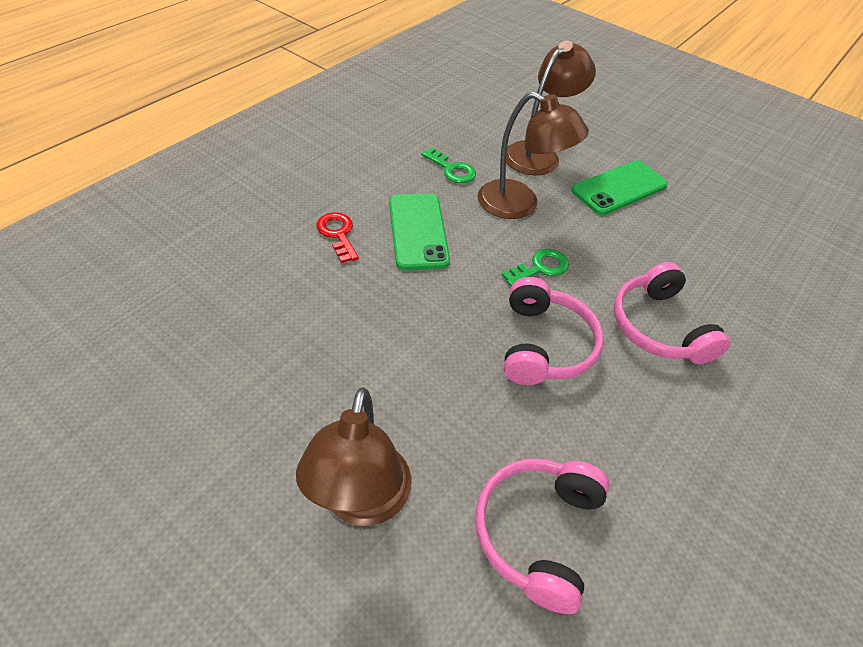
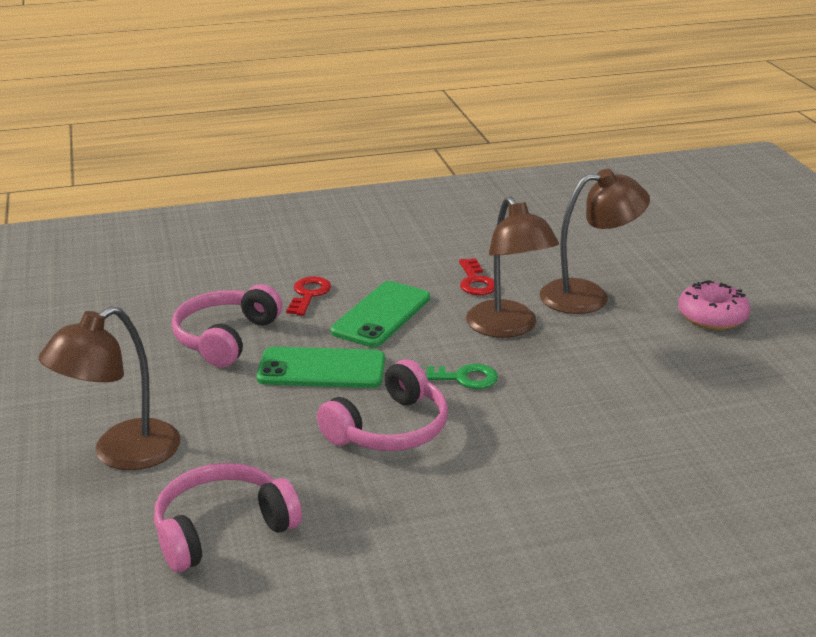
camera: 40 degrees right, 20 degrees down
green key [421,147,476,183] -> red key [459,258,494,295]
green phone [571,160,668,215] -> green phone moved to [257,347,385,388]
pink headphones [614,262,731,364] -> pink headphones moved to [172,284,282,367]
none -> pink donut [678,280,750,330]

